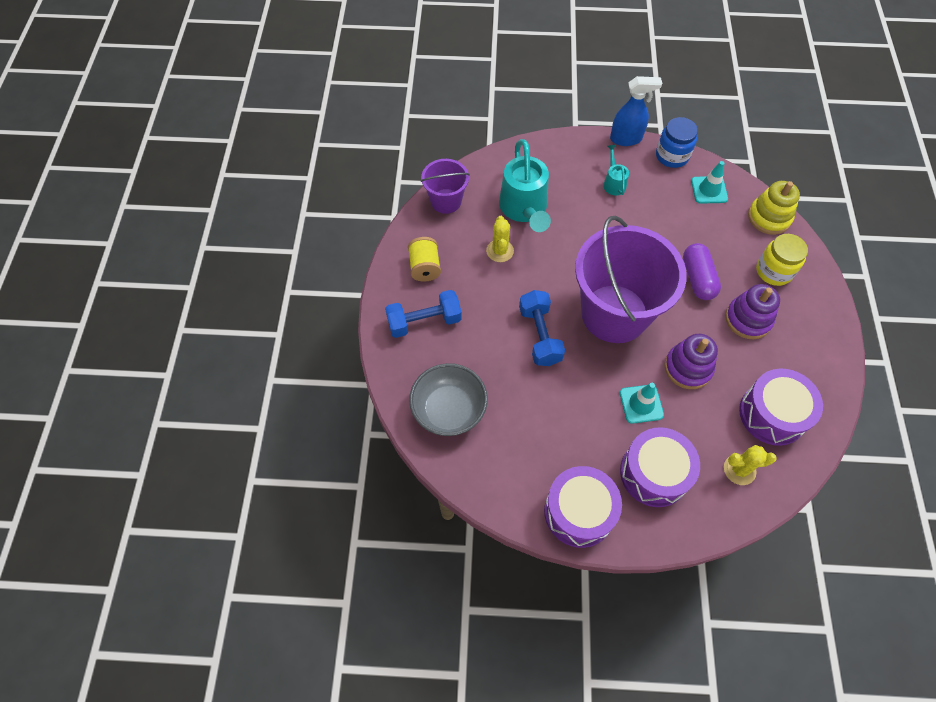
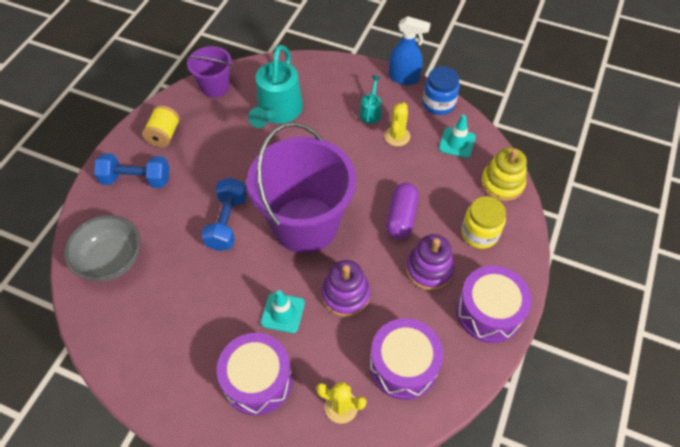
camera: 20 degrees right, 5 degrees down
yellow cactus [486,216,514,262] -> yellow cactus moved to [384,103,410,146]
purple drum [544,466,622,548] -> purple drum moved to [456,266,532,343]

